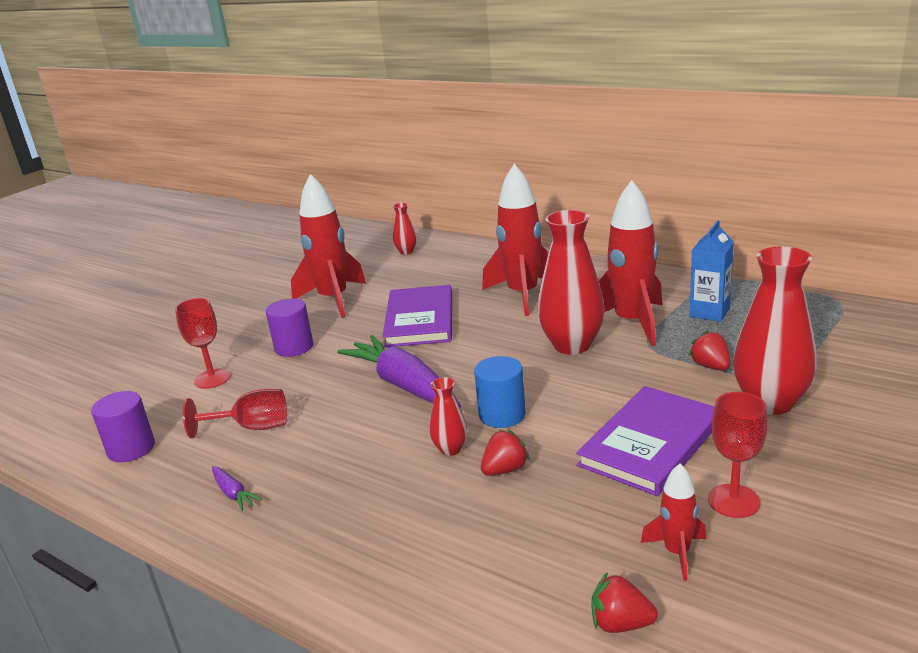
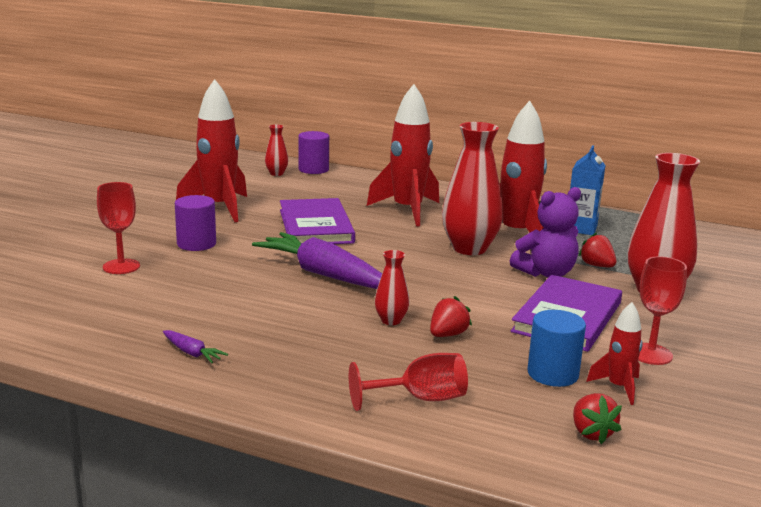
camera: 15 degrees left, 5 degrees down
purple cylinder [91,391,155,462] -> purple cylinder moved to [298,131,329,174]
red goblet [183,389,287,439] -> red goblet moved to [349,353,468,411]
blue cylinder [474,356,526,428] -> blue cylinder moved to [528,310,586,387]
red strawberry [591,572,658,633] -> red strawberry turned 105 degrees counterclockwise [573,393,622,444]
none -> purple teddy bear [510,187,581,277]

